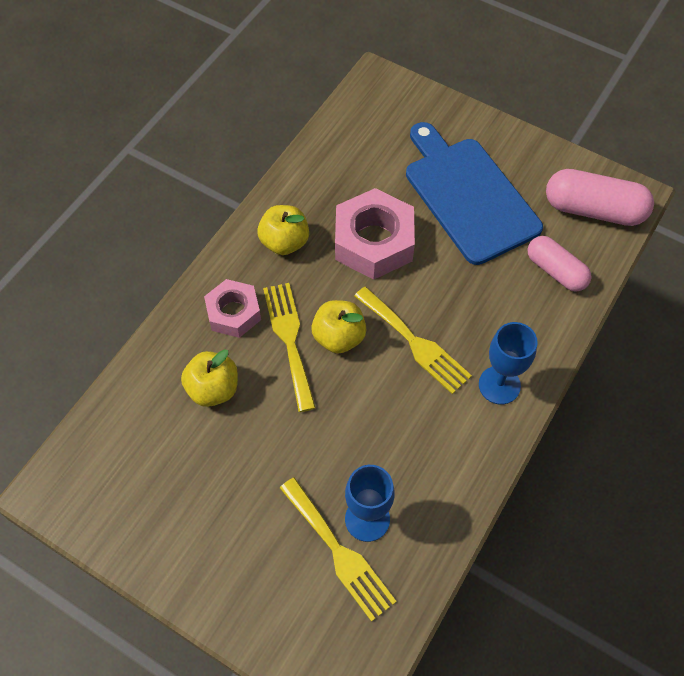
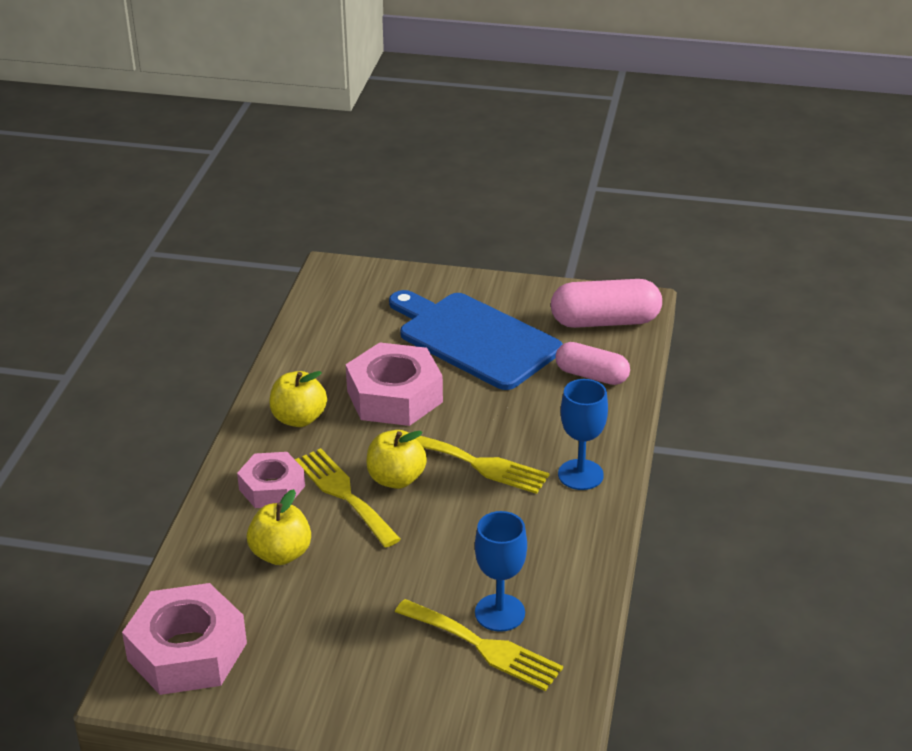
camera: 20 degrees left, 25 degrees down
none -> pink nut [122,583,247,695]

